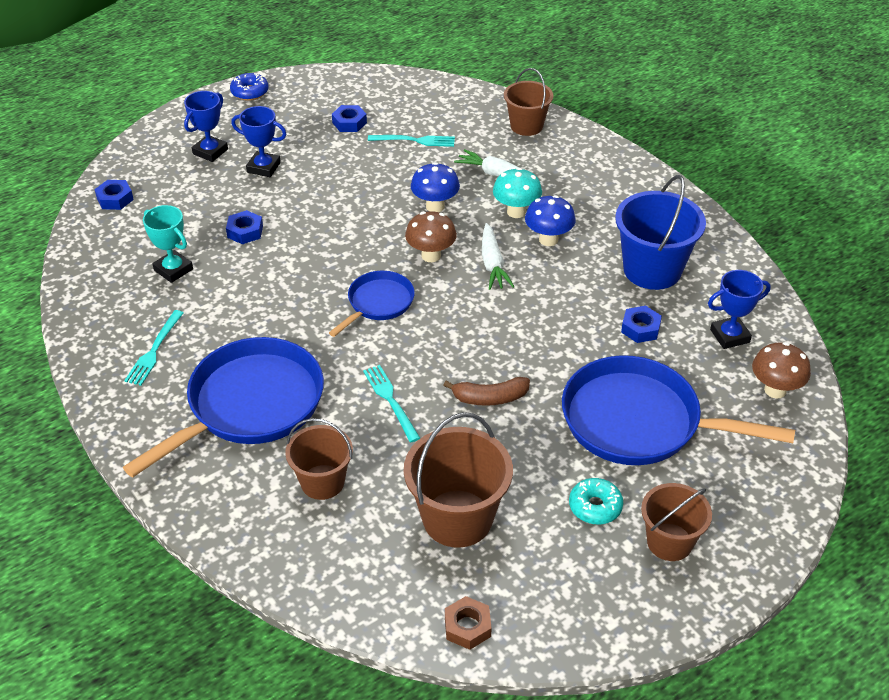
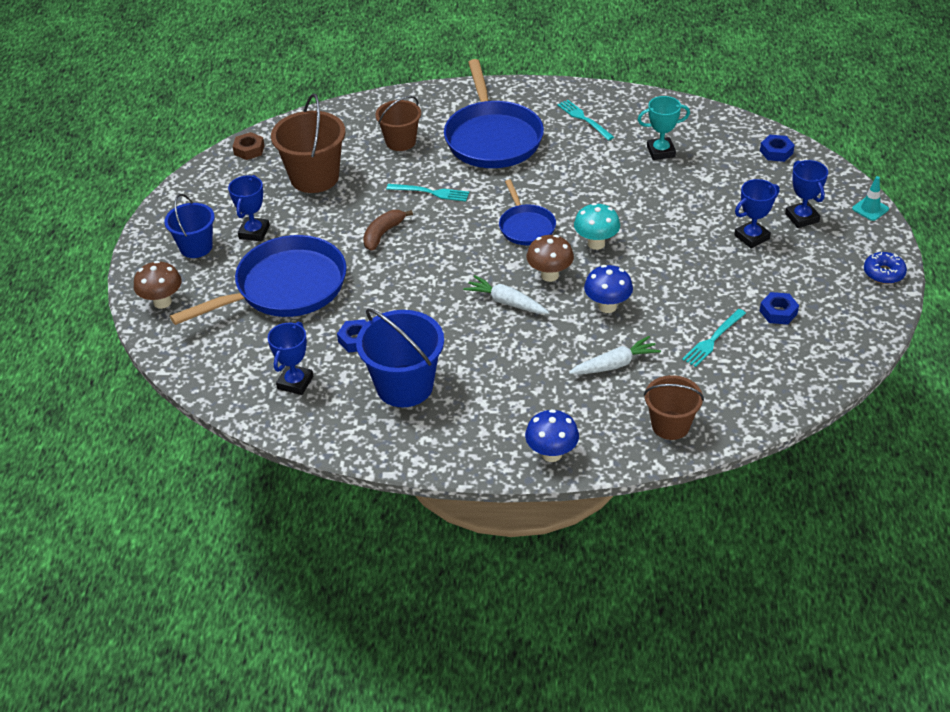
camera: 130 degrees right, 0 degrees up
blue nut [226,210,263,244] -> none
turquoise mushroom [493,168,542,218] -> turquoise mushroom moved to [574,203,620,250]
blue mushroom [525,195,576,246] -> blue mushroom moved to [525,409,579,462]
turquoise donut [569,478,623,524] -> blue trophy [228,175,270,242]
brown bucket [641,483,712,561] -> blue bucket [164,194,215,258]
brown mushroom [752,342,811,399] -> brown mushroom moved to [134,261,182,309]
none -> turquoise traffic cone [852,176,889,221]

